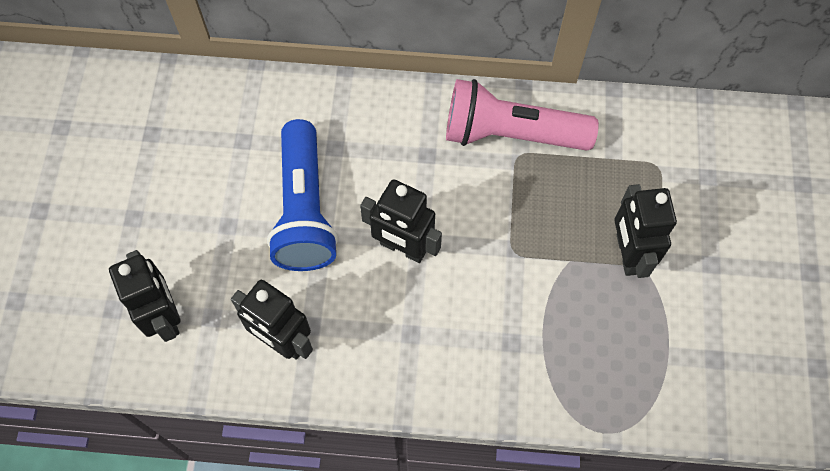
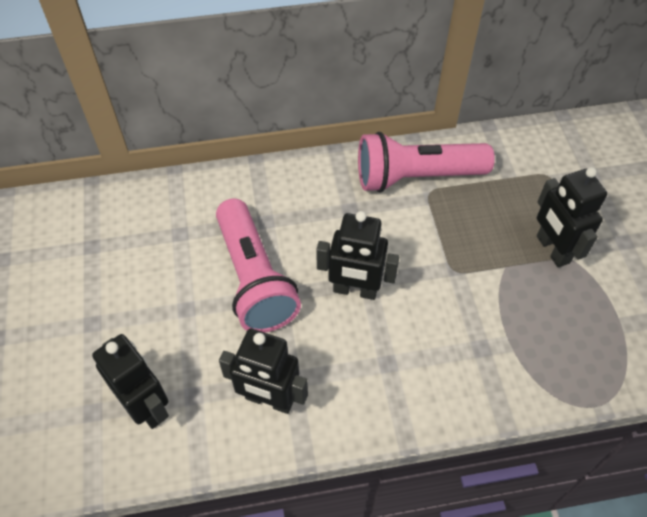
camera: 15 degrees left, 10 degrees down
blue flashlight [267,119,338,271] -> pink flashlight [216,199,301,333]

